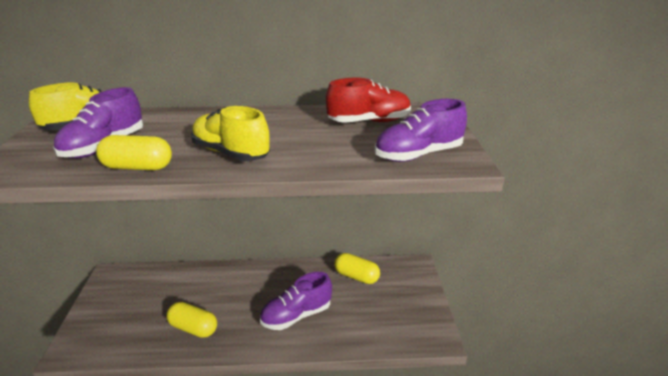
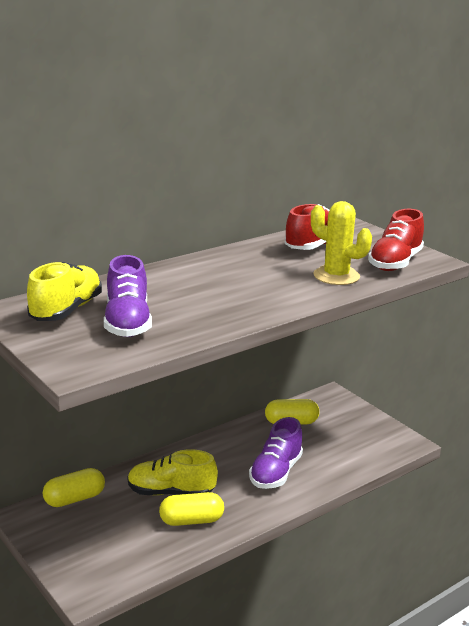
camera: 35 degrees left, 5 degrees down
yellow capsule [96,135,172,170] -> yellow capsule moved to [43,468,105,507]
yellow shoe [191,106,270,161] -> yellow shoe moved to [128,449,218,495]
purple shoe [375,99,467,162] -> red shoe [368,209,424,271]
none -> yellow cactus [311,201,372,285]

